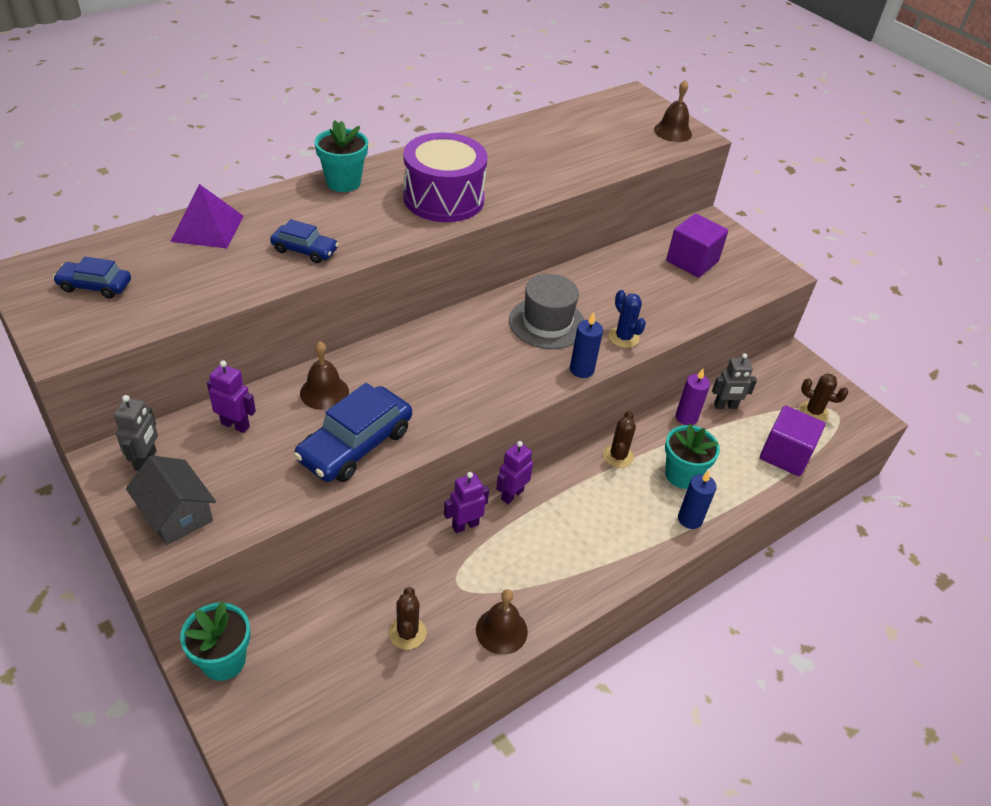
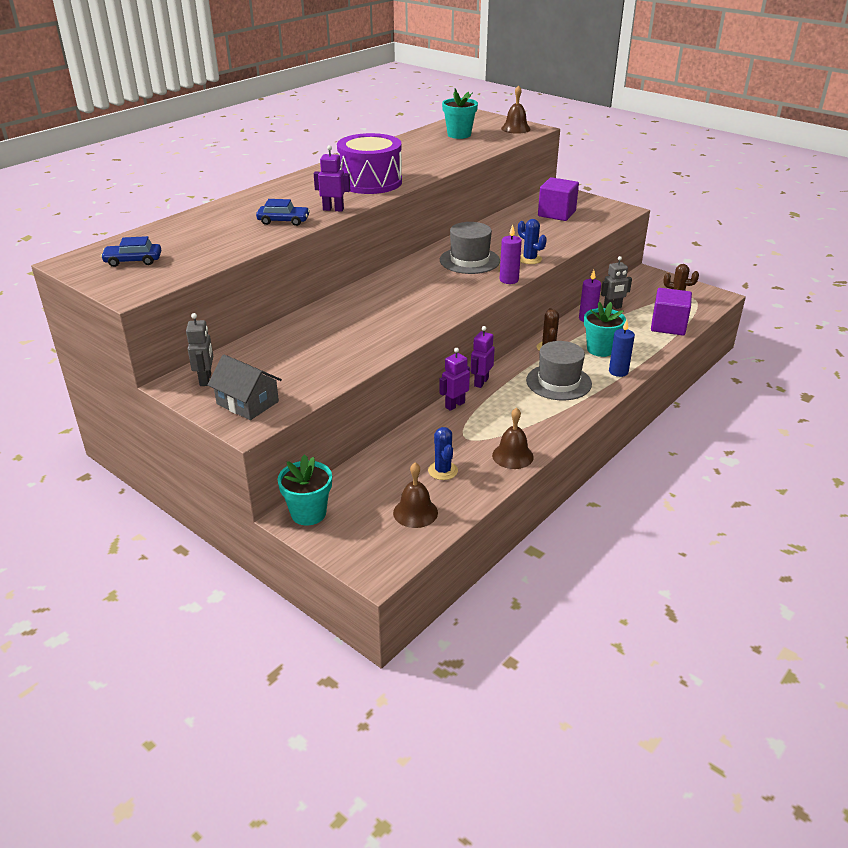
camera: 10 degrees left, 10 degrees down
purple pyramid [170,184,243,248] -> none
purple robot [207,360,256,433] -> purple robot moved to [314,145,350,212]
blue car [294,383,412,482] -> none
brown bell [300,341,349,410] -> brown bell moved to [393,462,438,528]
turquoise flower pot [315,120,368,192] -> turquoise flower pot moved to [442,89,478,139]
brown cactus [389,587,426,650] -> blue cactus [428,427,458,480]
blue candle [570,312,603,378] -> purple candle [499,225,522,284]
none -> grey hat [526,341,592,400]

